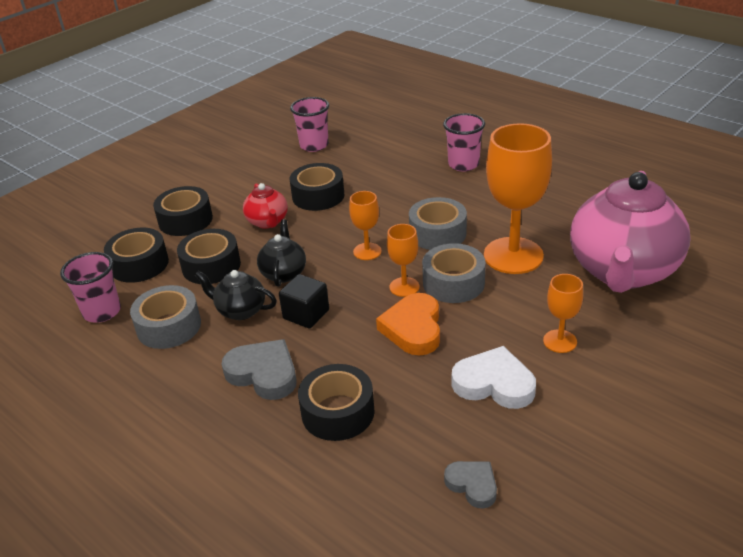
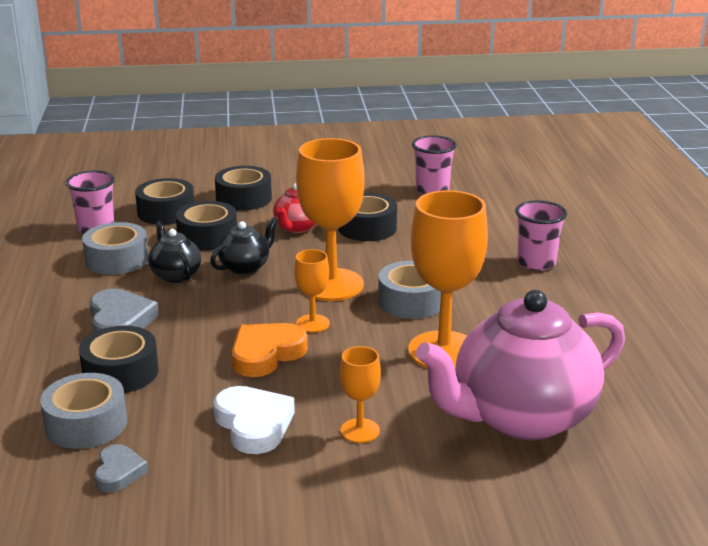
camera: 40 degrees right, 10 degrees down
black cube [279,274,329,329] -> none
orange goblet [349,191,382,260] -> orange goblet [296,138,365,301], size x2.04
grey tape [422,243,486,303] -> grey tape moved to [40,373,127,449]

